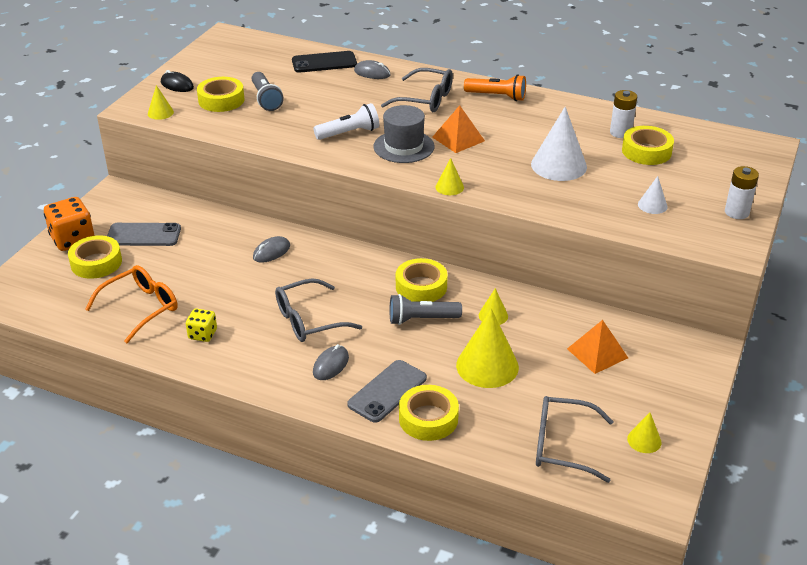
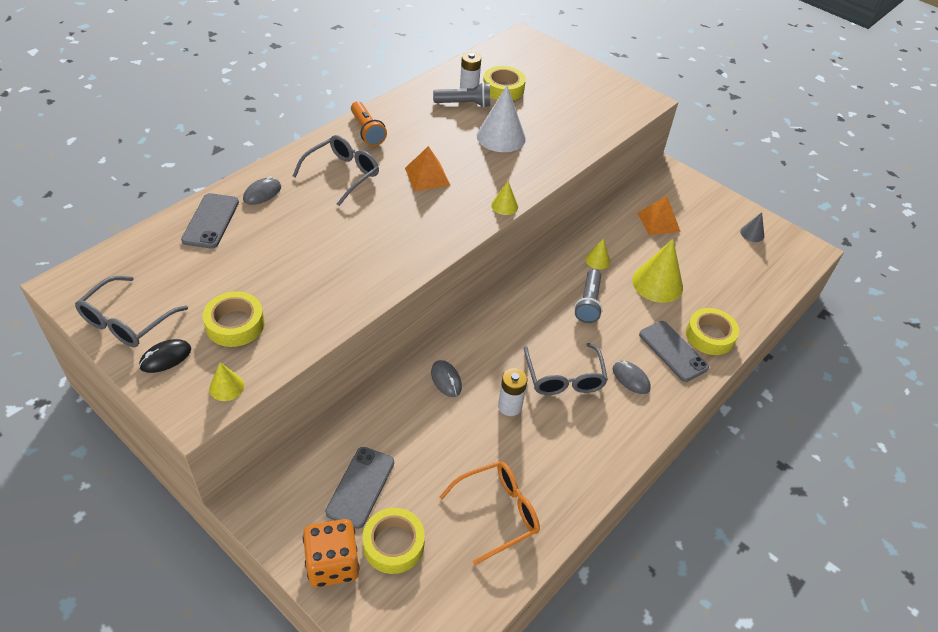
camera: 75 degrees left, 10 degrees up
orange glasses [85,265,177,343] -> orange glasses turned 90 degrees clockwise [439,461,540,565]
yellow dice [186,309,217,342] -> none
grey flashlight [252,72,283,111] -> grey flashlight moved to [433,82,490,108]
black phone [292,51,357,73] -> grey phone [181,193,239,248]
white flashlight [313,103,379,140] -> none
grey hat [373,105,434,163] -> none
yellow tape [396,258,448,302] -> none
orange flashlight [464,74,526,101] -> orange flashlight turned 120 degrees clockwise [351,101,387,146]
grey glasses [536,396,614,483] -> grey glasses moved to [75,276,188,347]
yellow cone [627,412,661,453] -> grey cone [740,212,764,242]
white cone [638,176,668,214] -> none
white battery [725,166,759,219] -> white battery moved to [498,368,527,416]

